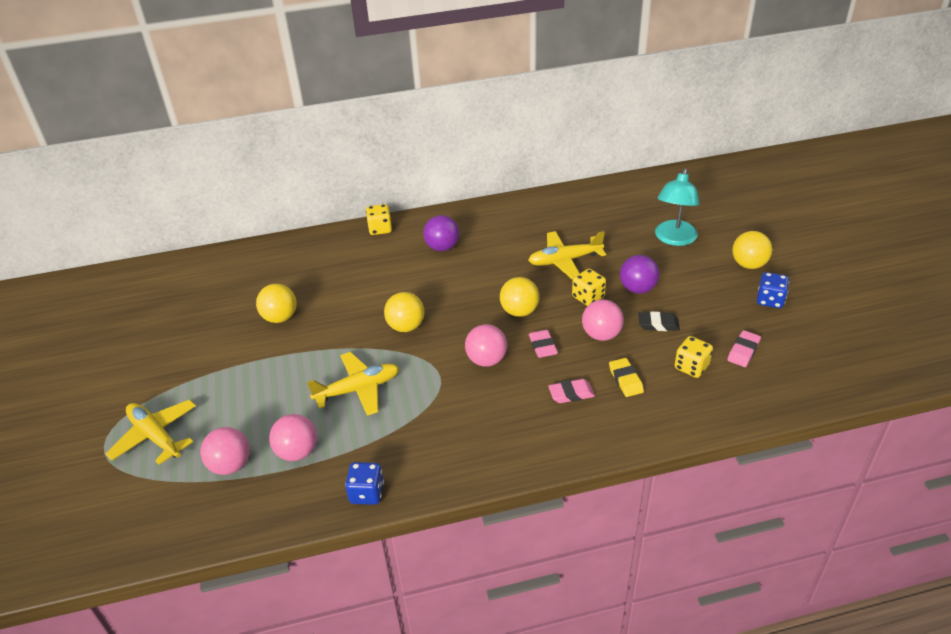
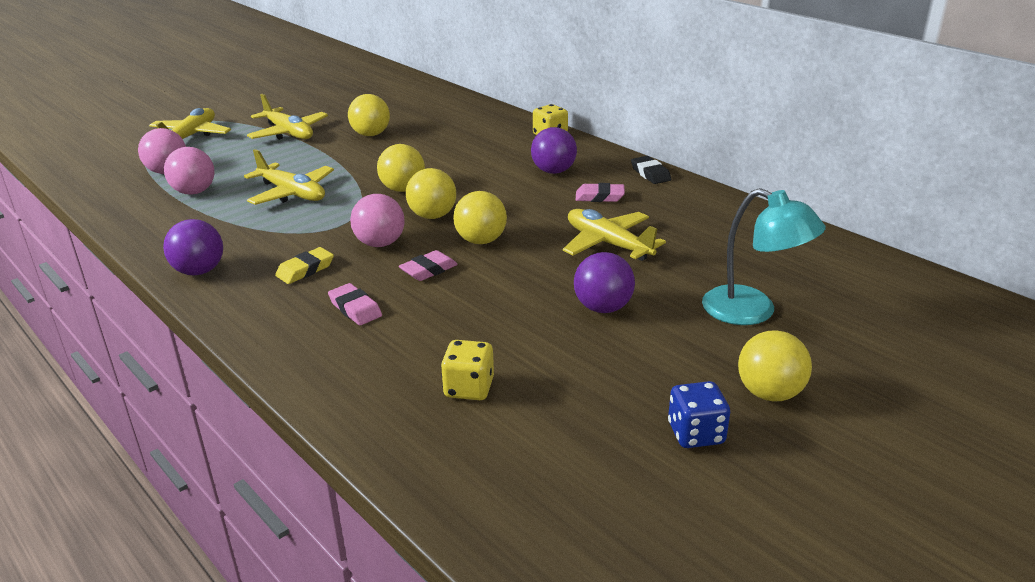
camera: 60 degrees right, 10 degrees down
blue dice [345,462,384,505] -> none
yellow dice [572,269,606,306] -> none
pink ball [582,299,624,341] -> none
yellow eraser [609,358,644,397] -> yellow eraser moved to [275,247,334,284]
black eraser [638,312,680,331] -> black eraser moved to [631,156,671,184]
turquoise lamp [655,168,700,246] -> turquoise lamp turned 135 degrees counterclockwise [702,188,826,325]
pink eraser [727,330,761,367] -> pink eraser moved to [576,183,625,202]
none -> purple ball [163,219,223,275]
none -> yellow plane [247,94,328,140]
none -> yellow ball [406,168,456,219]

